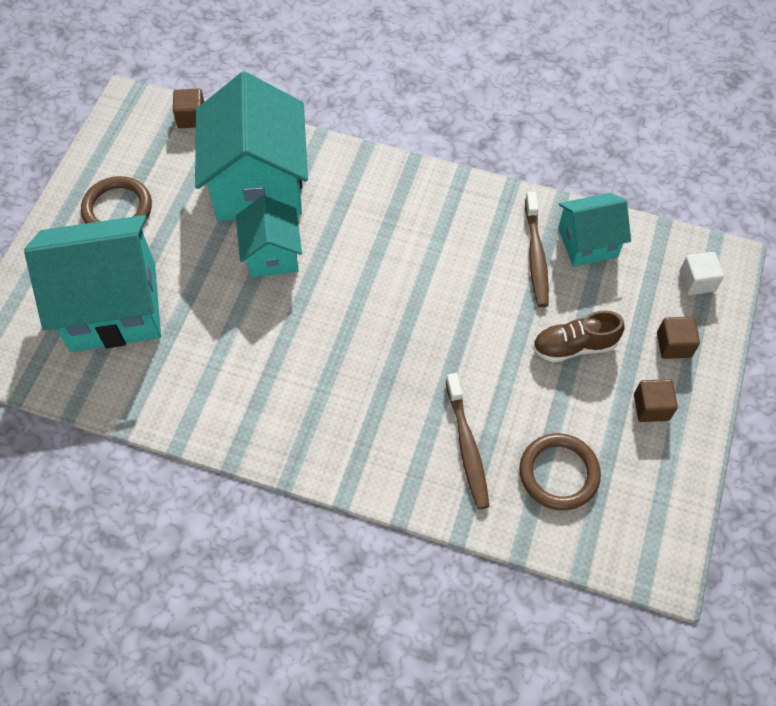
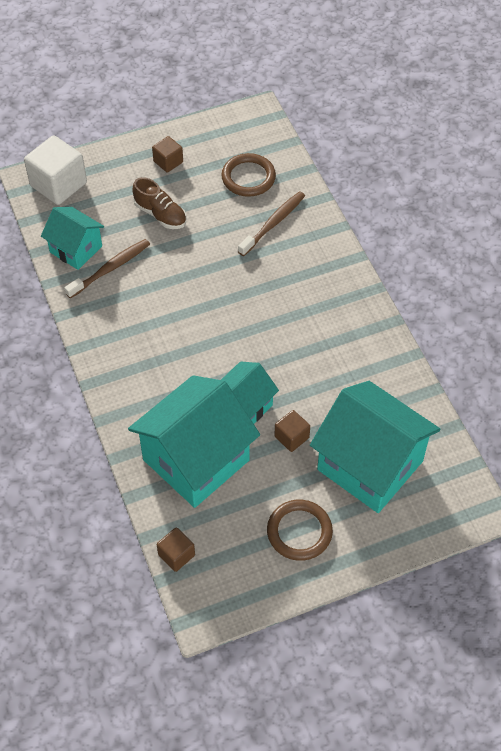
camera: 130 degrees left, 5 degrees down
brown cube [657,317,700,359] -> brown cube moved to [274,410,310,452]
white cube [679,252,724,295] -> white cube [24,135,87,205], size x1.88

